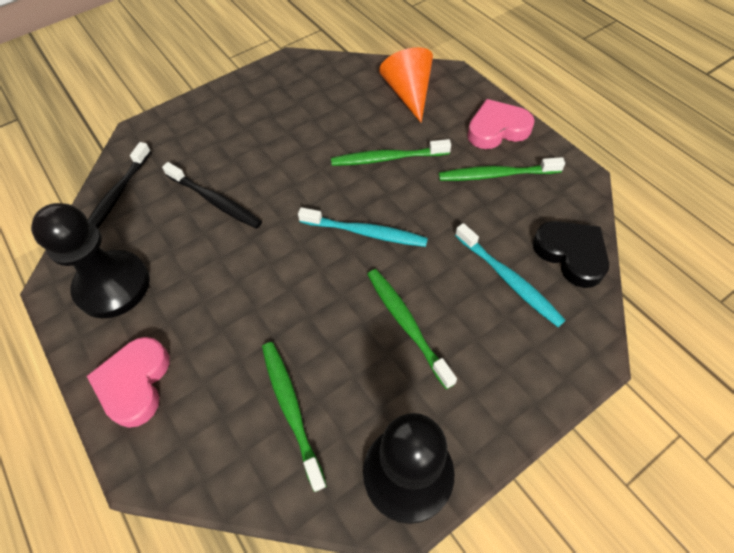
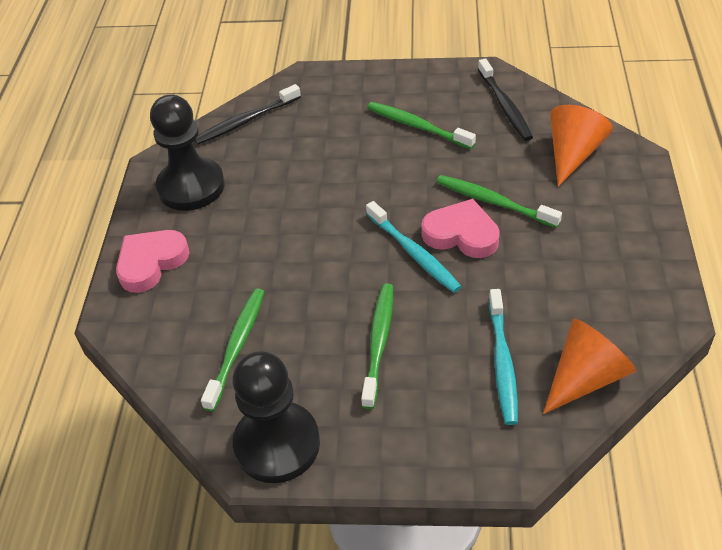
camera: 40 degrees right, 10 degrees down
black toothbrush [162,162,262,229] -> black toothbrush moved to [478,58,533,141]
green toothbrush [439,157,565,181] -> green toothbrush moved to [367,102,476,149]
pink heart [467,99,534,149] -> pink heart moved to [421,199,500,258]
black heart [533,221,609,288] -> orange cone [543,319,636,414]

